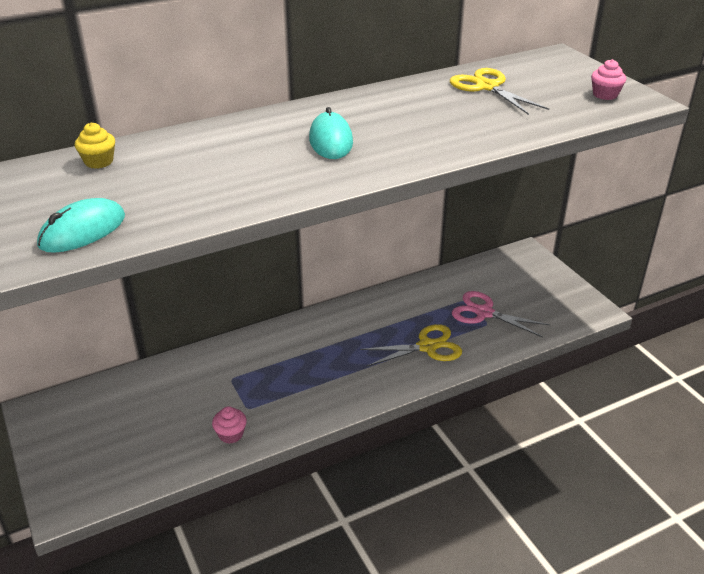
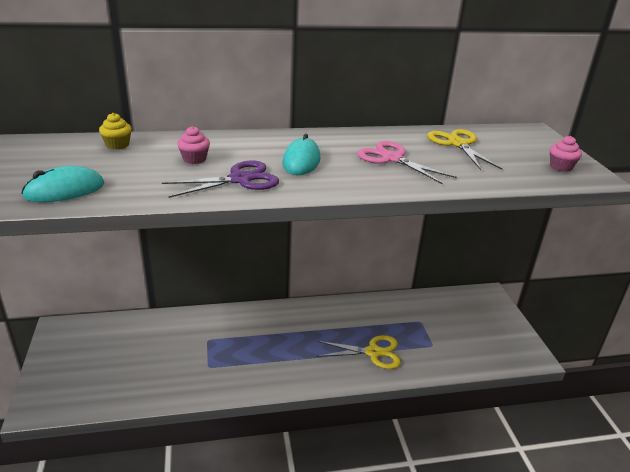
camera: 15 degrees right, 5 degrees down
pink cupcake [212,406,247,444] -> pink cupcake moved to [177,126,210,164]
pink scissors [452,291,550,337] -> pink scissors moved to [357,141,457,184]
none -> purple scissors [162,160,279,198]

